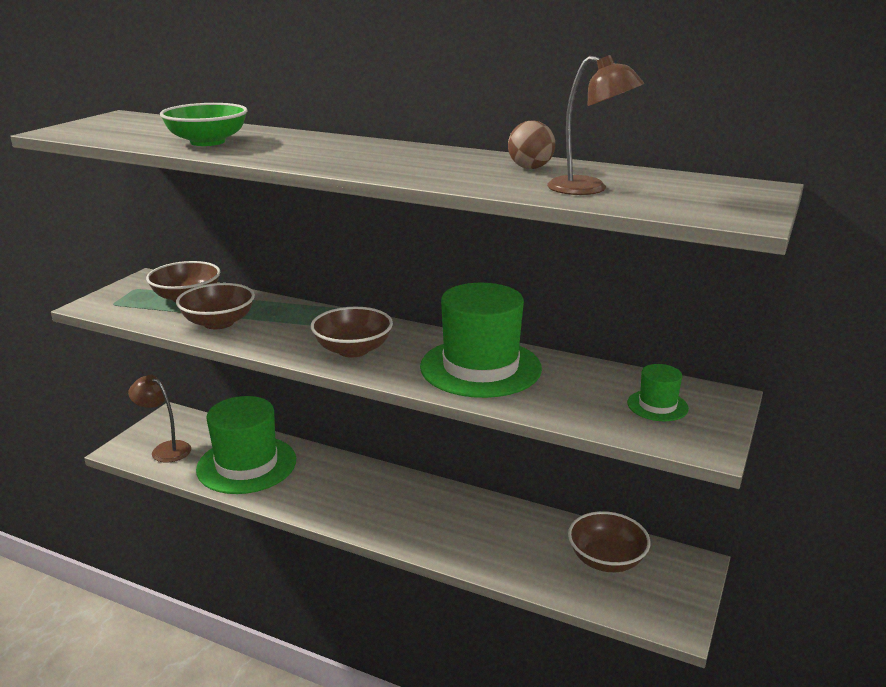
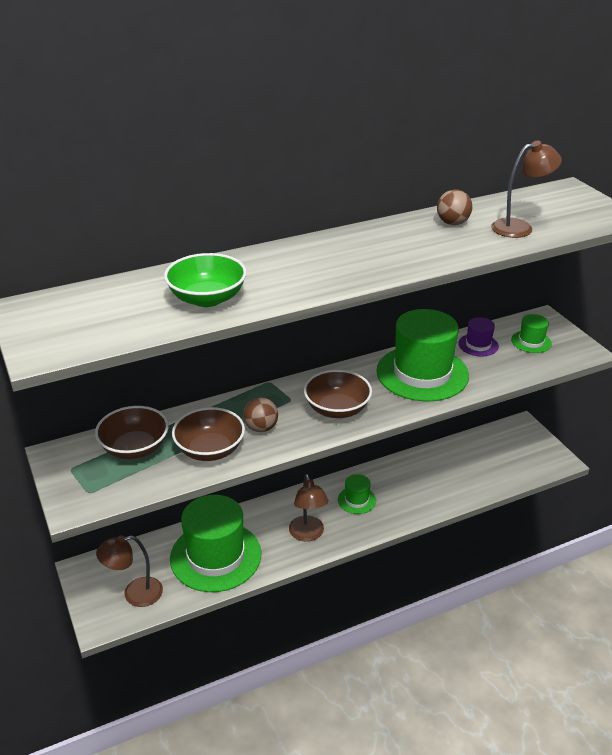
camera: 50 degrees left, 10 degrees up
brown bowl [568,511,650,572] -> none
none -> brown ball [243,397,278,432]
none -> brown lamp [289,474,329,542]
none -> green hat [338,474,376,514]
none -> purple hat [458,317,499,357]

